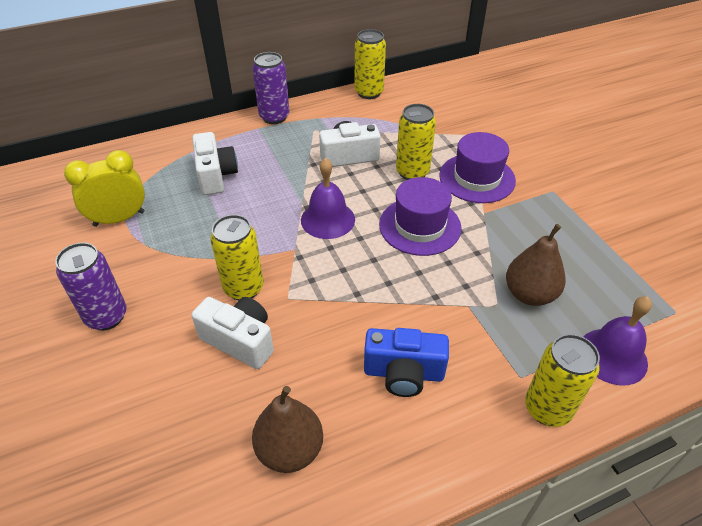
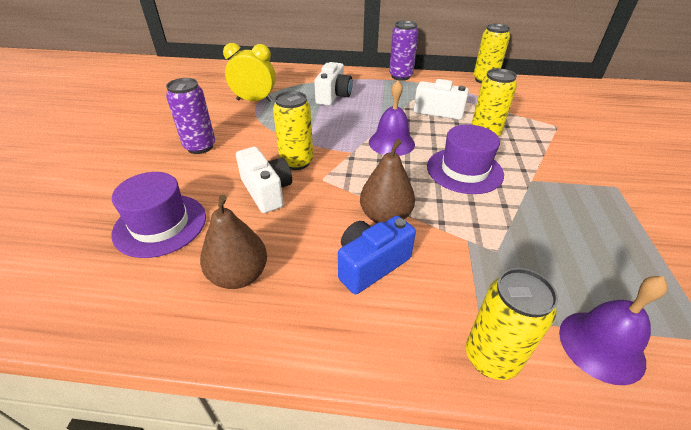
camera: 30 degrees right, 5 degrees down
blue camera [364,328,449,397] -> blue camera turned 105 degrees clockwise [338,216,416,294]
purple hat [439,132,516,203] -> purple hat moved to [112,172,206,258]
brown pear [506,224,566,306] -> brown pear moved to [360,139,415,223]

